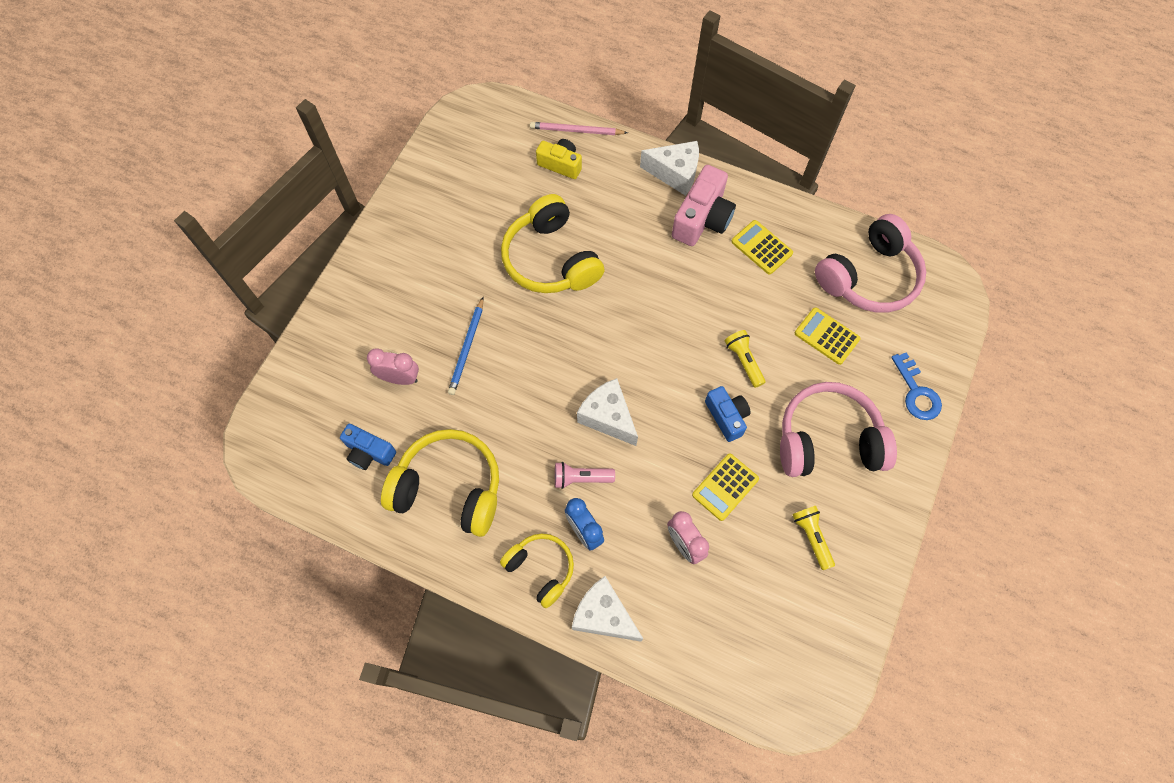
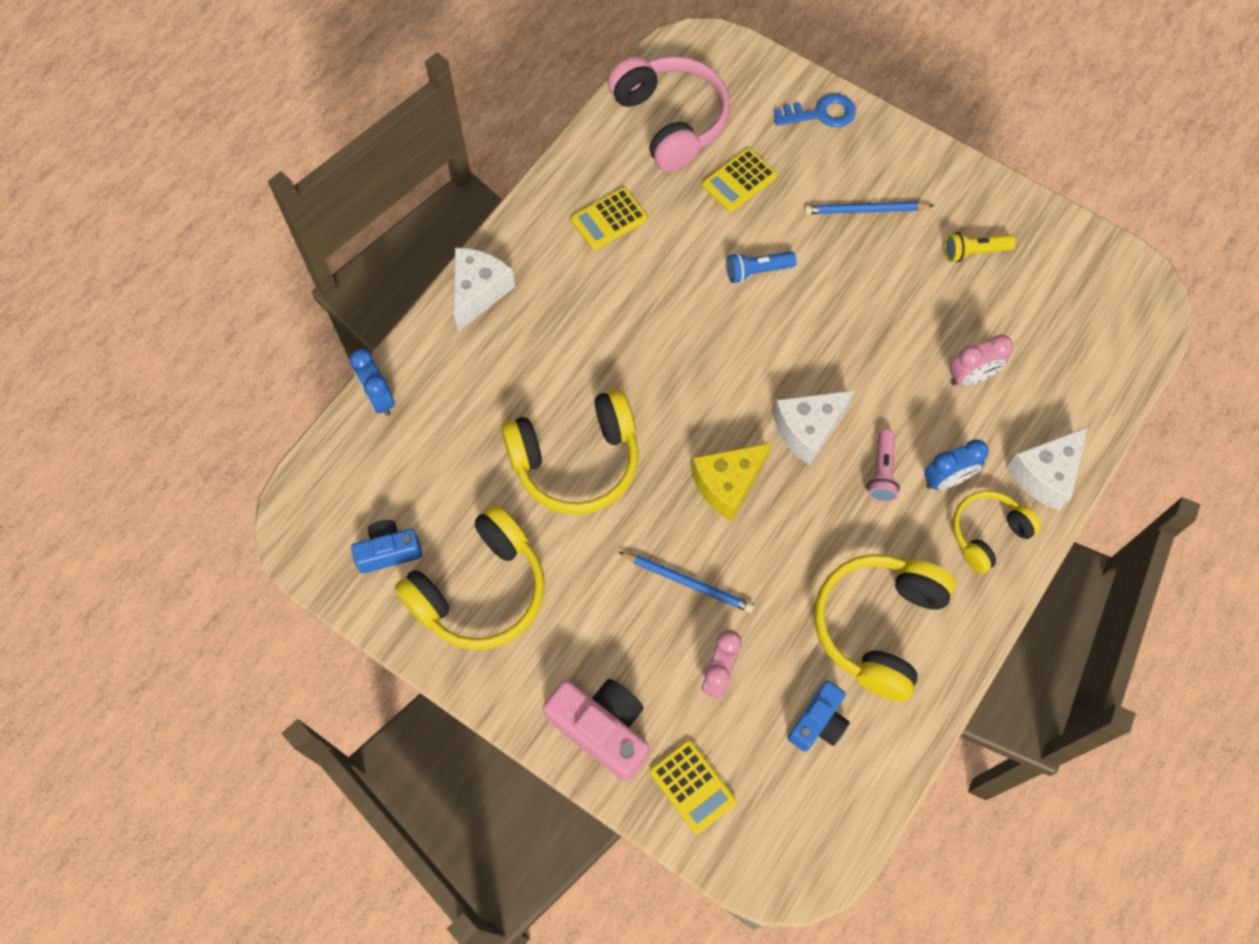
camera: 80 degrees left, 0 degrees up
pink pencil [530,122,628,135] -> blue clock [349,349,395,416]
yellow camera [536,139,582,179] -> none
pink camera [672,165,736,246] -> pink camera moved to [543,679,649,782]
yellow calculator [692,453,759,521] -> yellow calculator moved to [650,740,737,834]
blue camera [705,386,751,442] -> blue camera moved to [351,520,422,573]
yellow flashlight [725,330,766,388] -> blue flashlight [726,251,797,283]
pink headphones [780,382,897,477] -> blue pencil [804,202,934,214]
none -> yellow headphones [394,504,545,650]
none -> yellow cheese [691,443,771,522]

